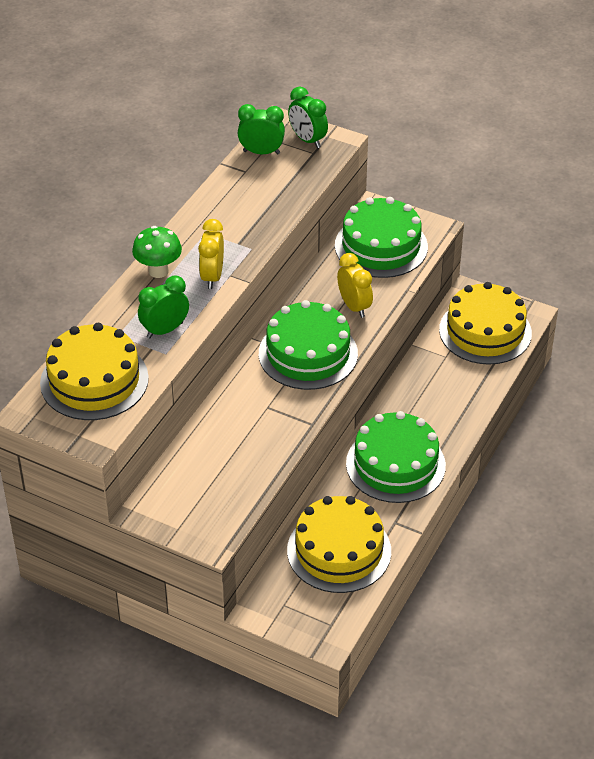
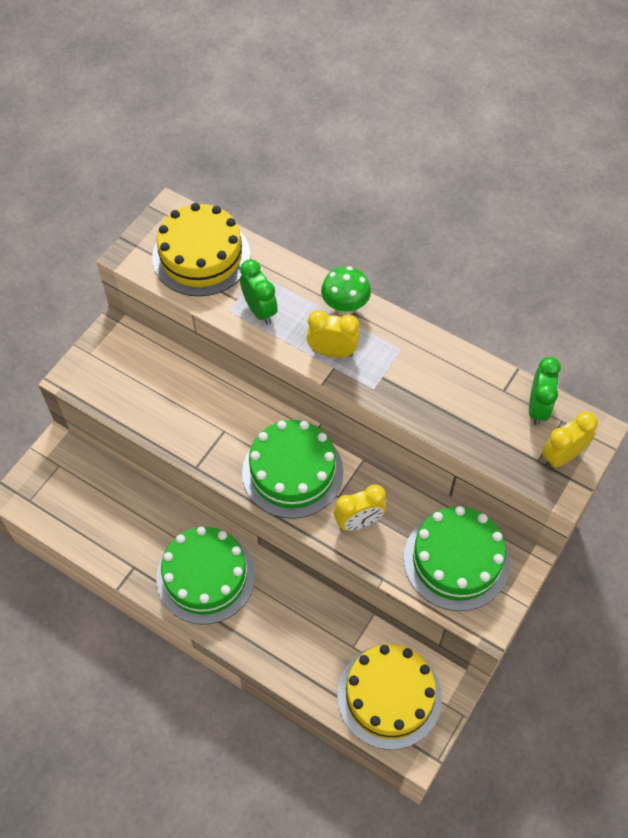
camera: 95 degrees right, 15 degrees up
yellow cake [287,496,391,593] -> none
green clock [288,87,328,148] -> yellow clock [542,411,598,468]

